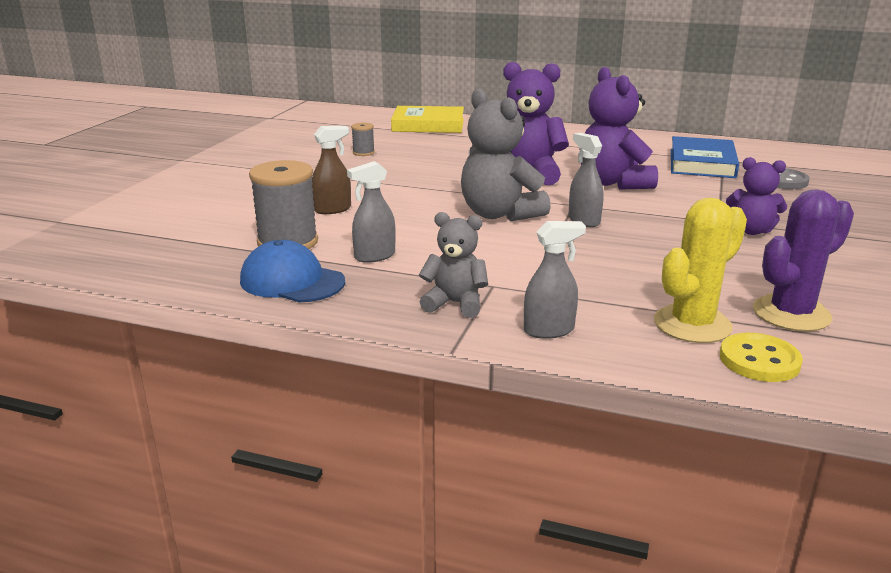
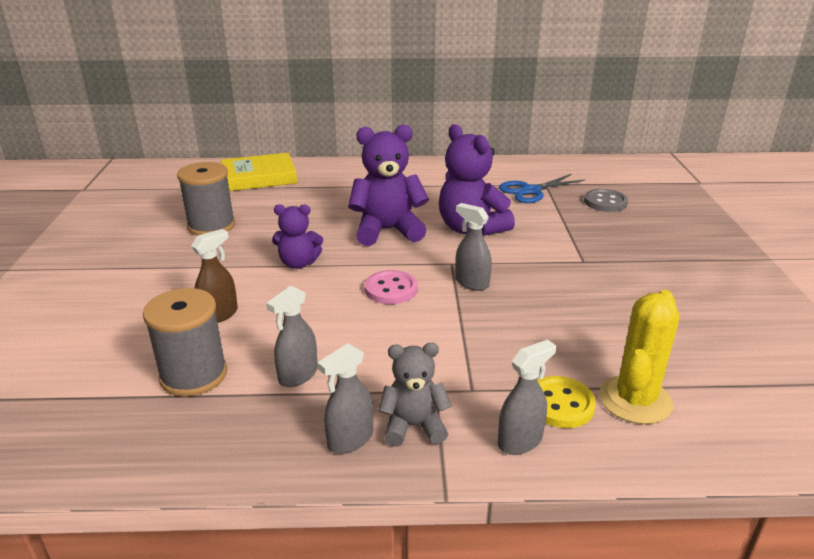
camera: 20 degrees left, 5 degrees up
blue cap [240,240,345,302] -> none
grey spool [351,123,375,156] -> grey spool [177,162,235,236], size x2.04
grey teddy bear [461,89,551,221] -> pink button [365,270,417,304]
blue book [671,136,739,178] -> blue scissors [499,174,585,203]
yellow button [720,333,803,382] -> yellow button moved to [537,376,596,428]
purple teddy bear [726,157,787,235] -> purple teddy bear moved to [272,204,323,269]
purple cactus [753,189,854,331] -> none
none -> grey spray bottle [317,343,373,454]

